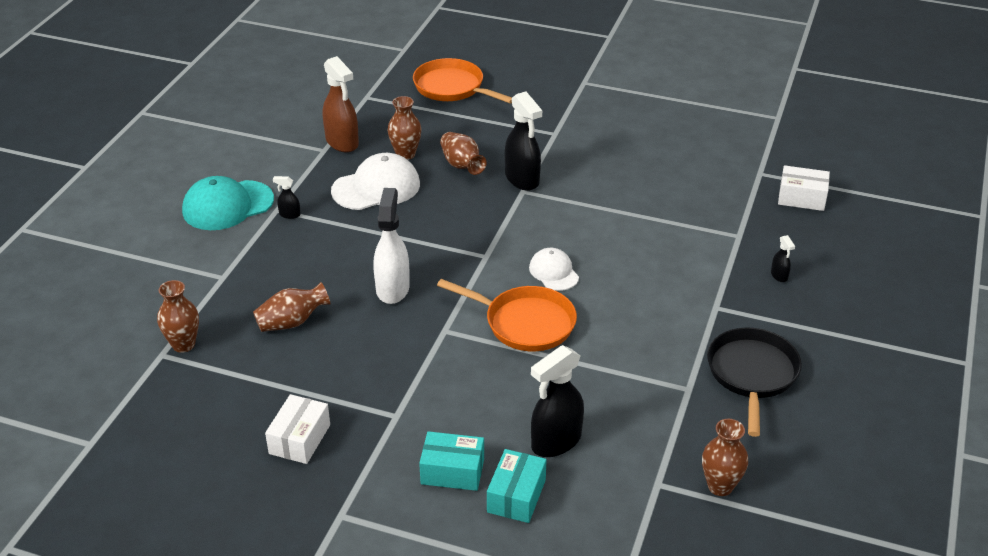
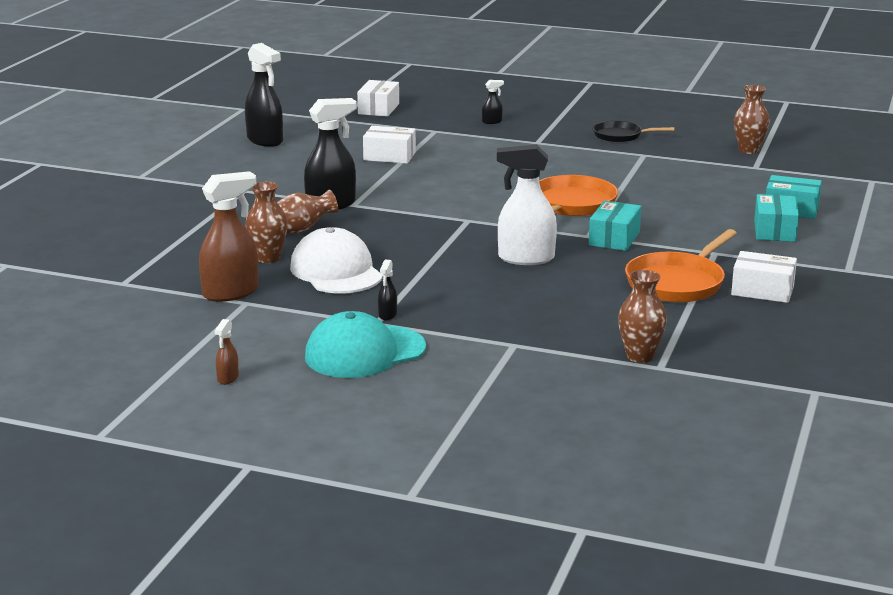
camera: 90 degrees left, 15 degrees down
turquoise cap [182,176,274,230] -> turquoise cap turned 90 degrees clockwise [305,311,426,378]
brown vase [253,282,331,332] -> none
orange pan [413,58,512,103] -> orange pan moved to [625,229,737,303]
white cap [529,248,579,291] -> none
black spray bottle [531,345,584,457] -> black spray bottle moved to [245,43,283,147]
black pan [707,328,802,437] -> black pan [593,121,674,142], size x0.63
none -> brown spray bottle [215,319,239,385]
none -> white box [363,126,416,164]
none -> turquoise box [589,201,641,251]

